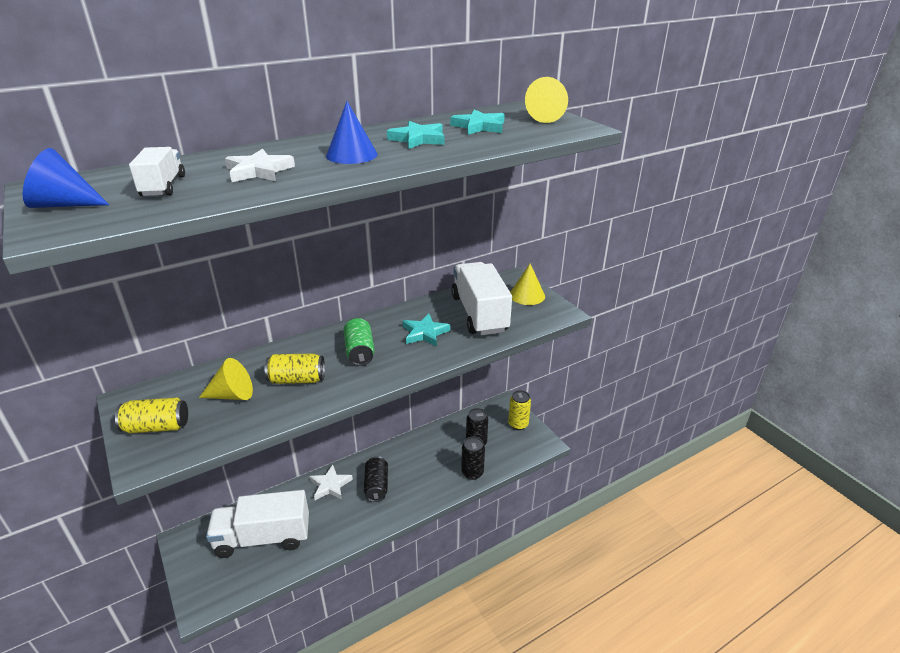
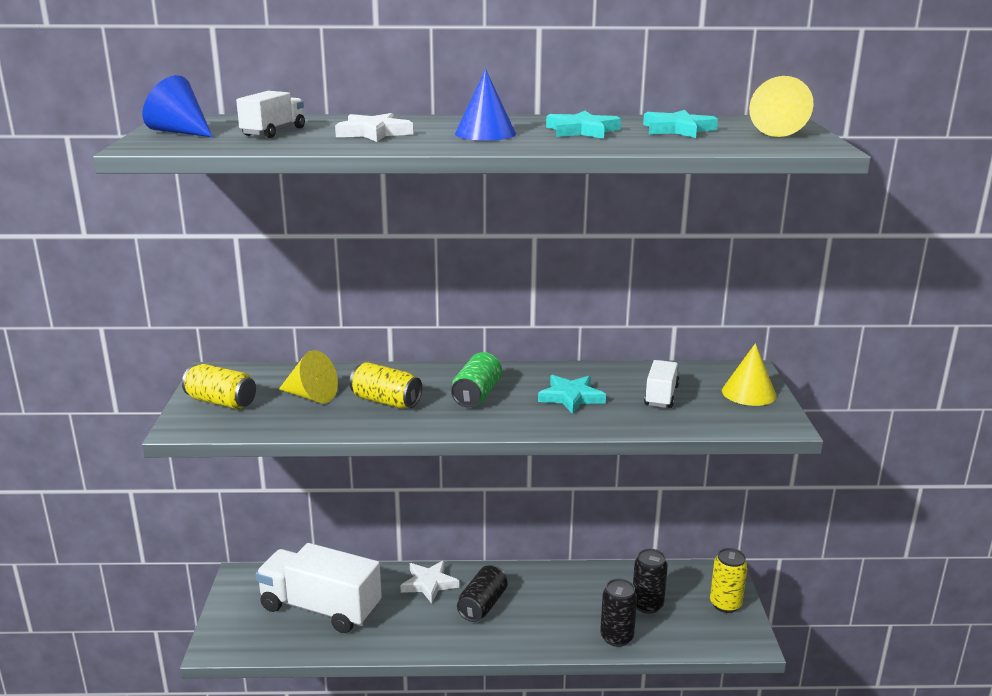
camera: 30 degrees right, 10 degrees down
white truck [451,262,512,335] -> white truck [644,360,680,408], size x0.50

